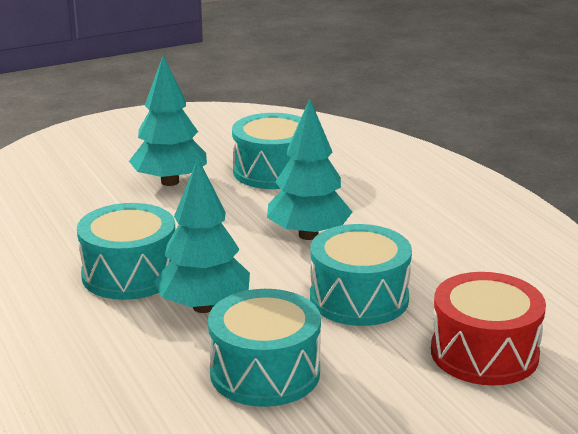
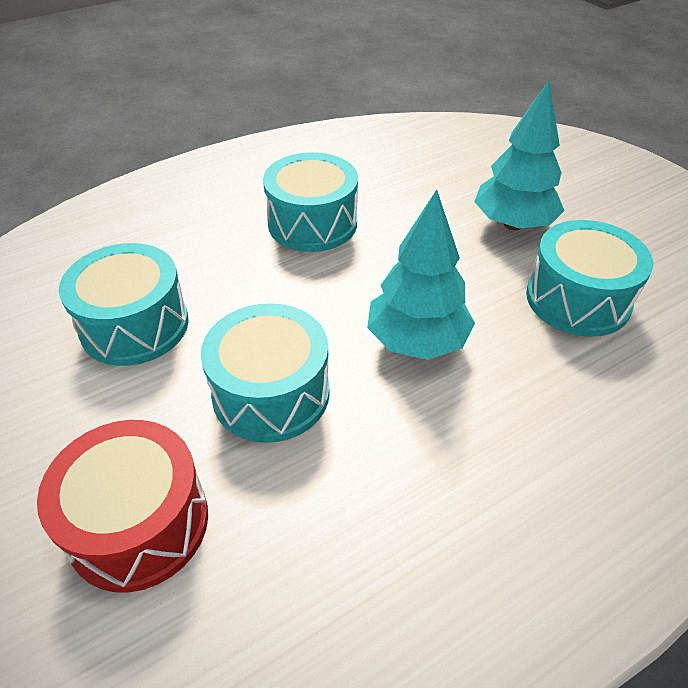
camera: 85 degrees right, 20 degrees up
turquoise tree [154,158,250,313] -> none

